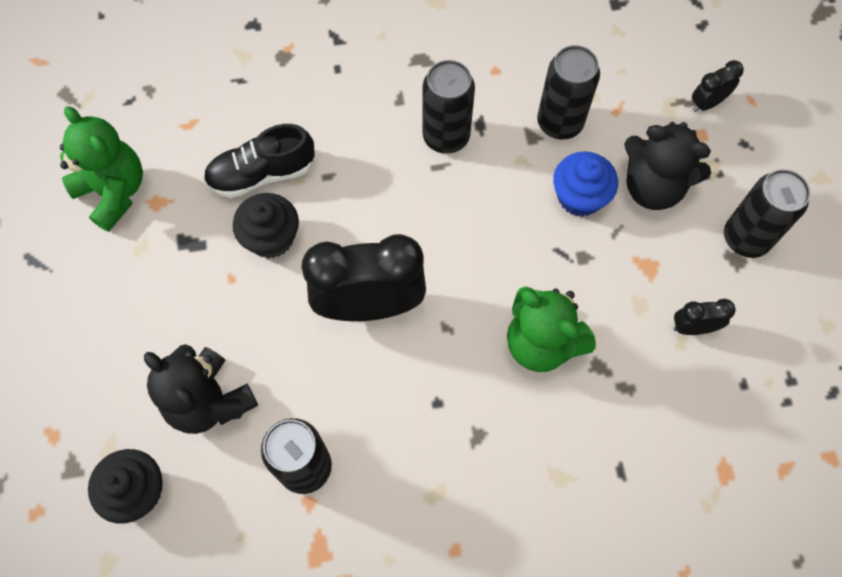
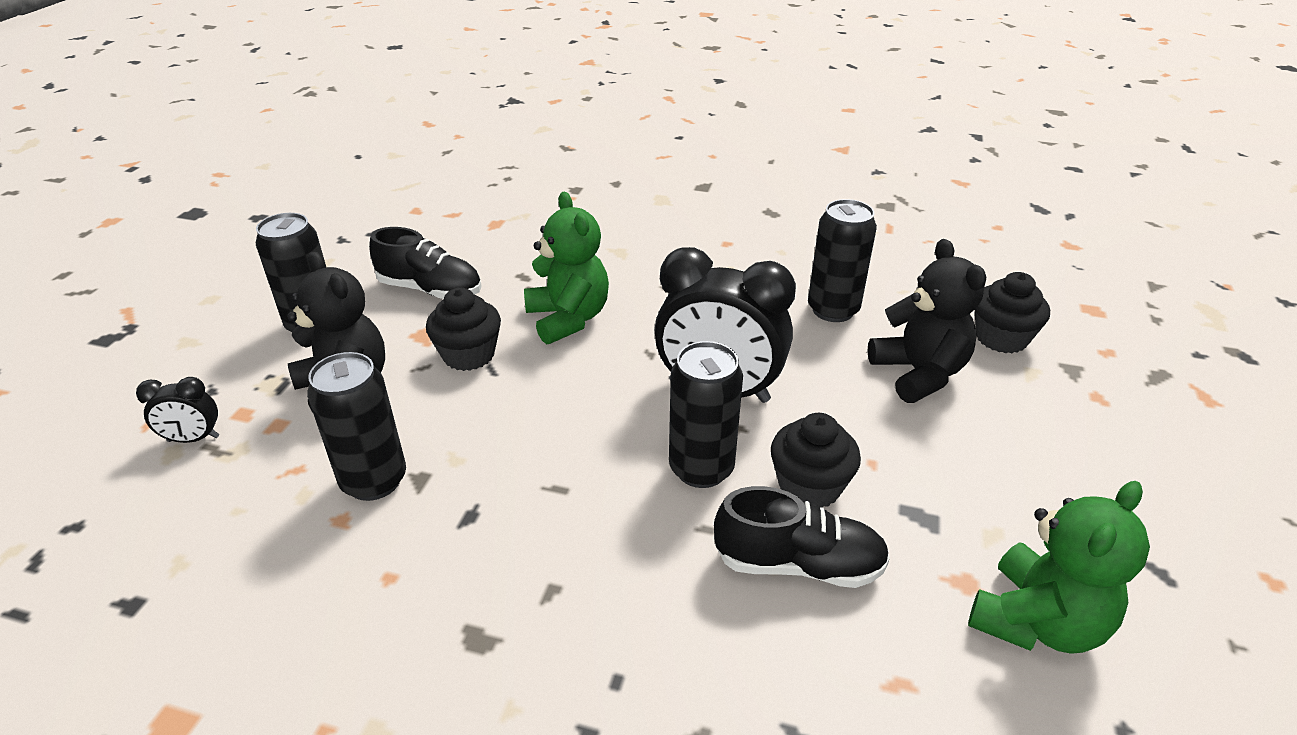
camera: 155 degrees left, 30 degrees down
green teddy bear [60,106,143,232] -> green teddy bear turned 120 degrees counterclockwise [968,481,1150,654]
black can [422,60,475,154] -> black can moved to [669,341,743,488]
blue cupcake [553,151,618,217] -> none
black clock [673,299,736,335] -> black shoe [369,227,482,299]
none -> black cupcake [426,288,501,371]

